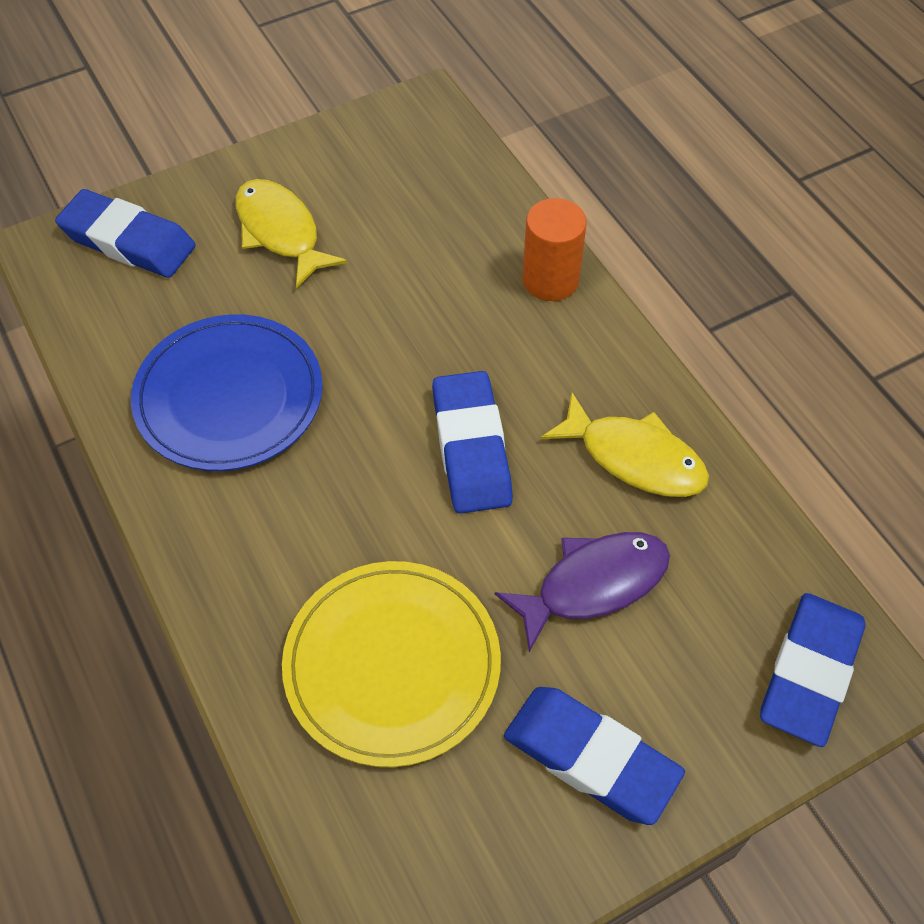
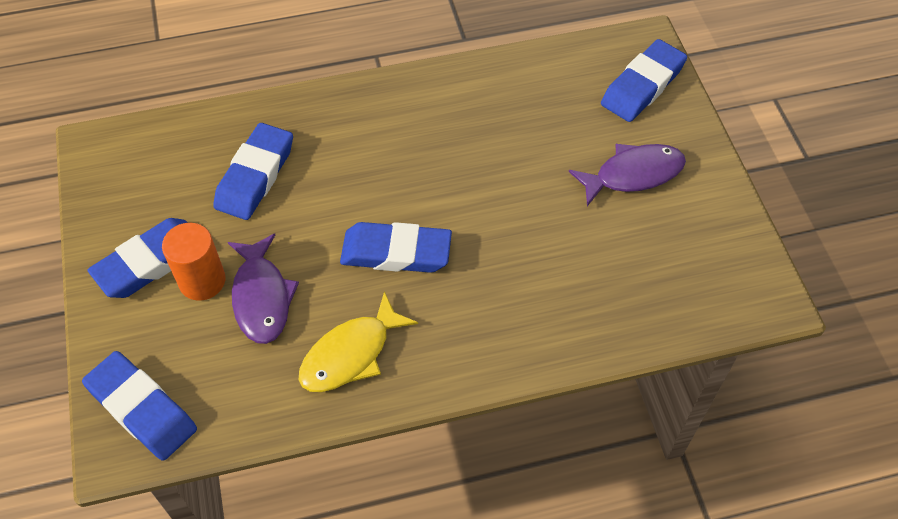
camera: 105 degrees right, 0 degrees up
blue plate [131,314,323,471] -> none
yellow fish [236,179,347,289] -> purple fish [569,144,686,206]
yellow plate [282,561,501,768] -> blue eraser [213,123,293,220]
orange cylinder [522,198,587,301] -> orange cylinder moved to [162,223,226,301]

